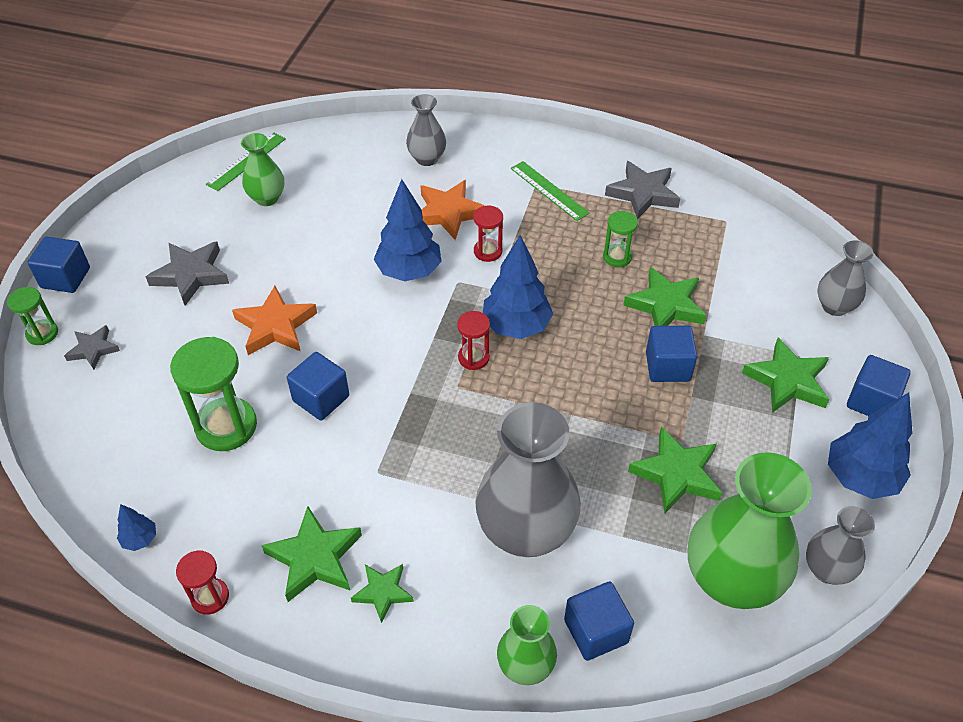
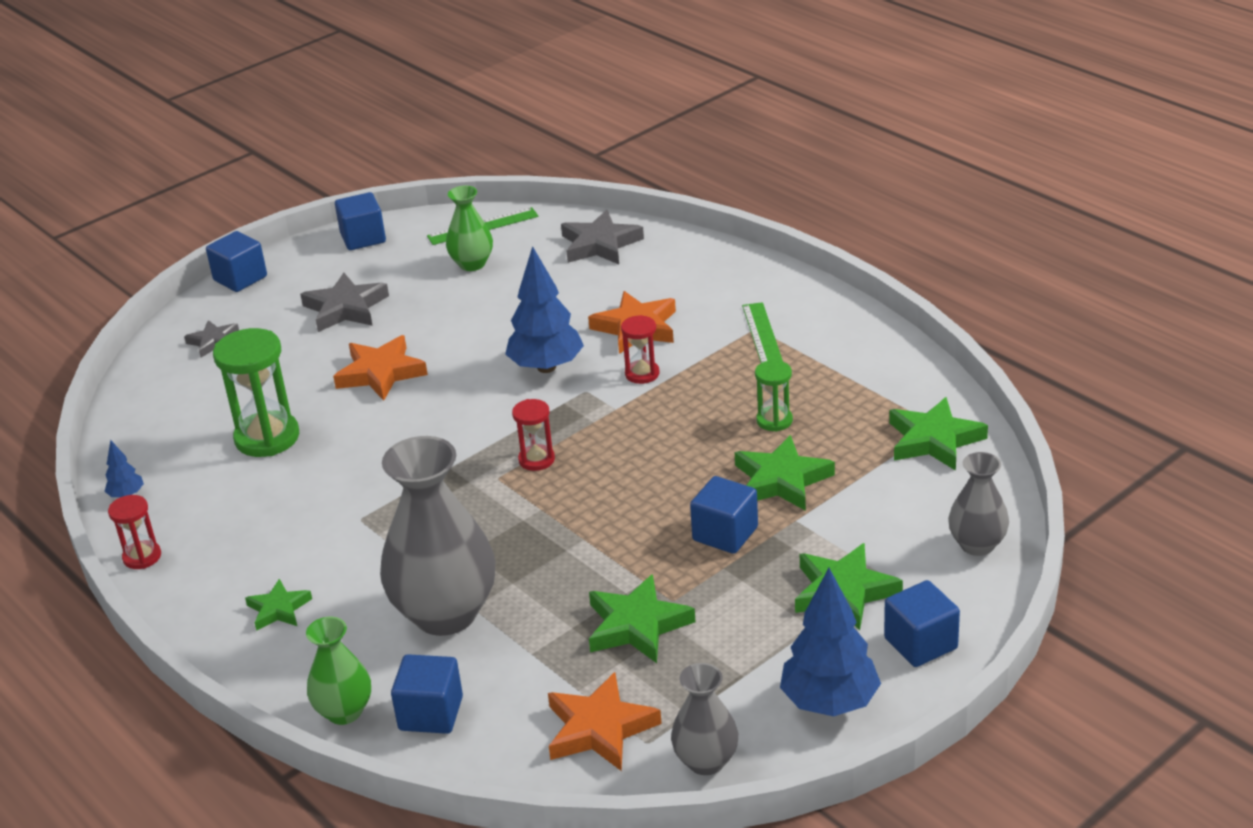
camera: 35 degrees right, 15 degrees down
green hourglass [7,287,58,345] -> none
green star [261,506,362,602] -> green star moved to [889,397,988,471]
blue cube [287,352,349,421] -> blue cube moved to [335,192,386,250]
grey vase [406,94,446,166] -> none
blue tree [483,235,553,339] -> none
grey star [605,161,680,220] -> grey star moved to [561,210,644,264]
green vase [688,452,812,609] -> orange star [548,672,662,771]

